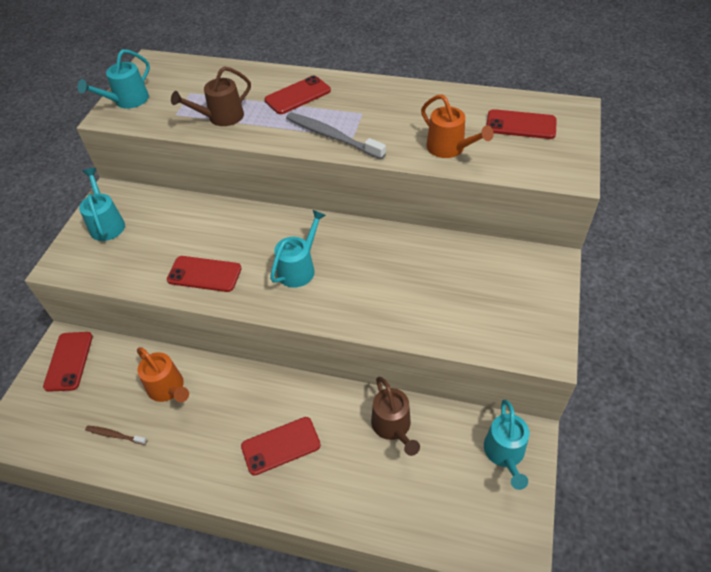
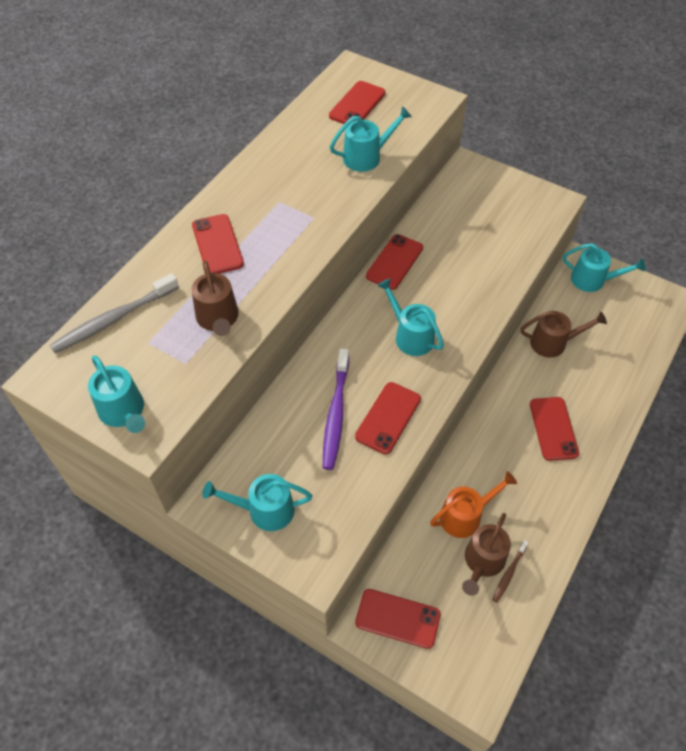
camera: 75 degrees left, 5 degrees up
grey toothbrush [286,113,386,159] -> grey toothbrush moved to [50,273,179,353]
orange watering can [421,94,494,158] -> turquoise watering can [330,106,412,172]
none -> purple toothbrush [323,348,349,470]
none -> red phone [366,234,423,290]
none -> brown watering can [462,513,511,596]

